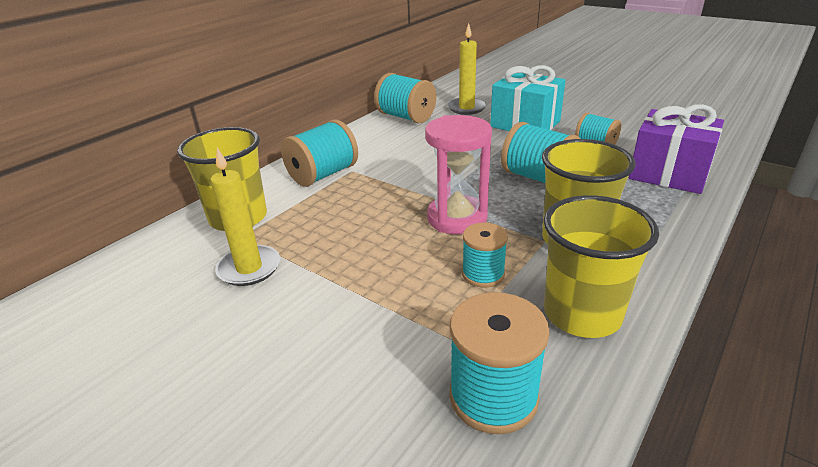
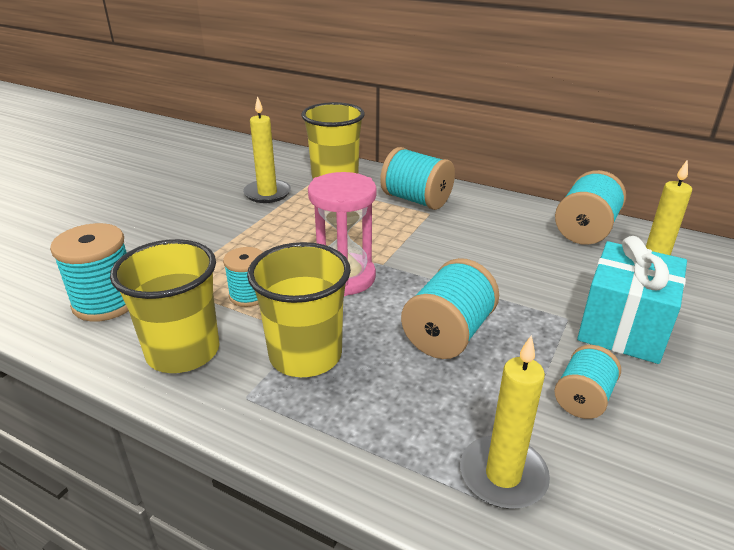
camera: 80 degrees right, 0 degrees up
purple gift [629,104,724,194] -> yellow candle [460,335,550,509]

